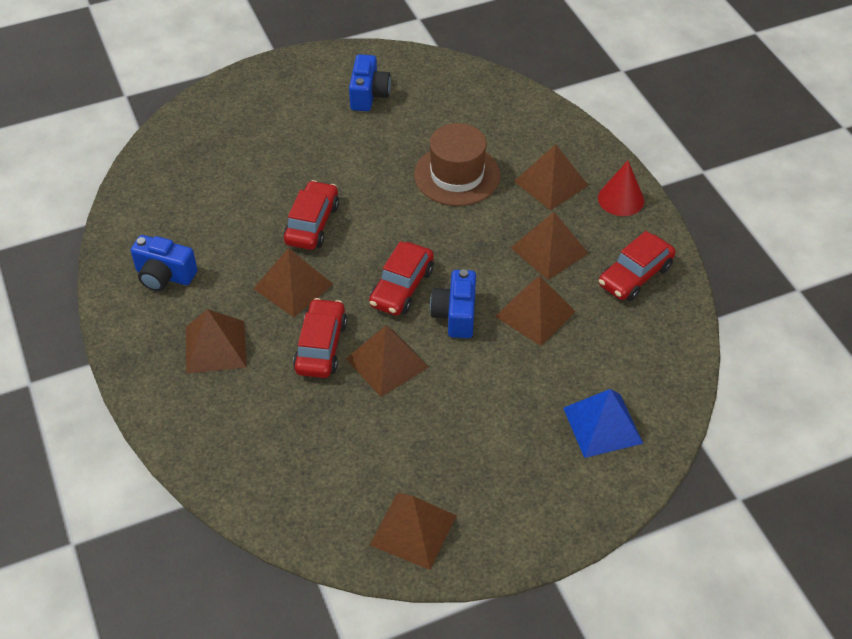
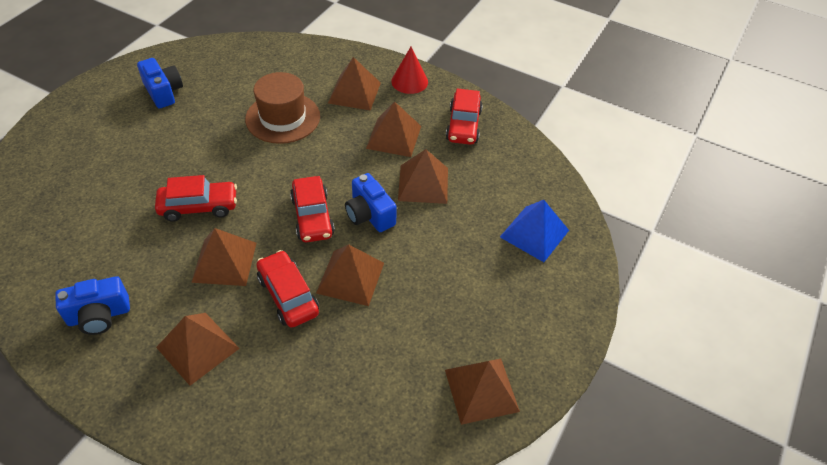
camera: 40 degrees left, 0 degrees up
red car [284,180,339,250] -> red car turned 105 degrees clockwise [155,175,237,222]

